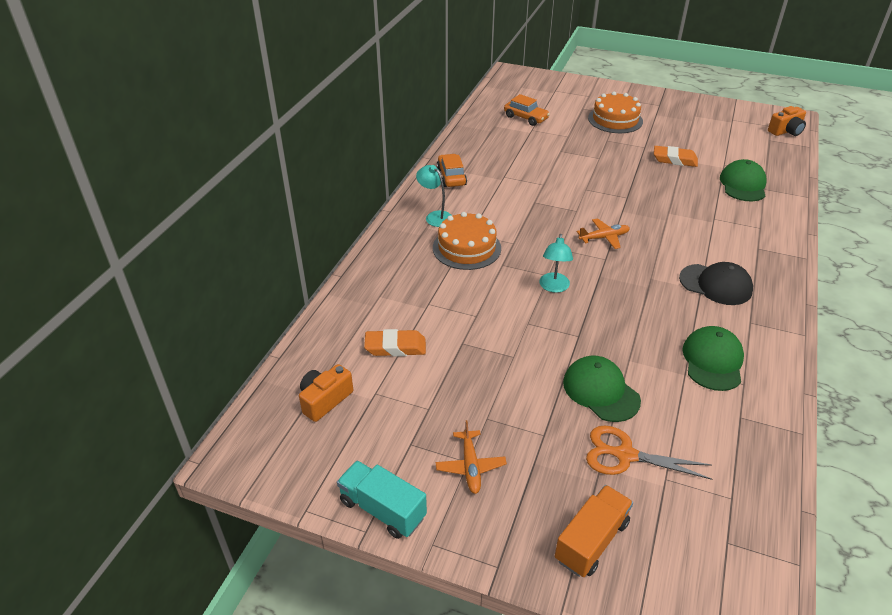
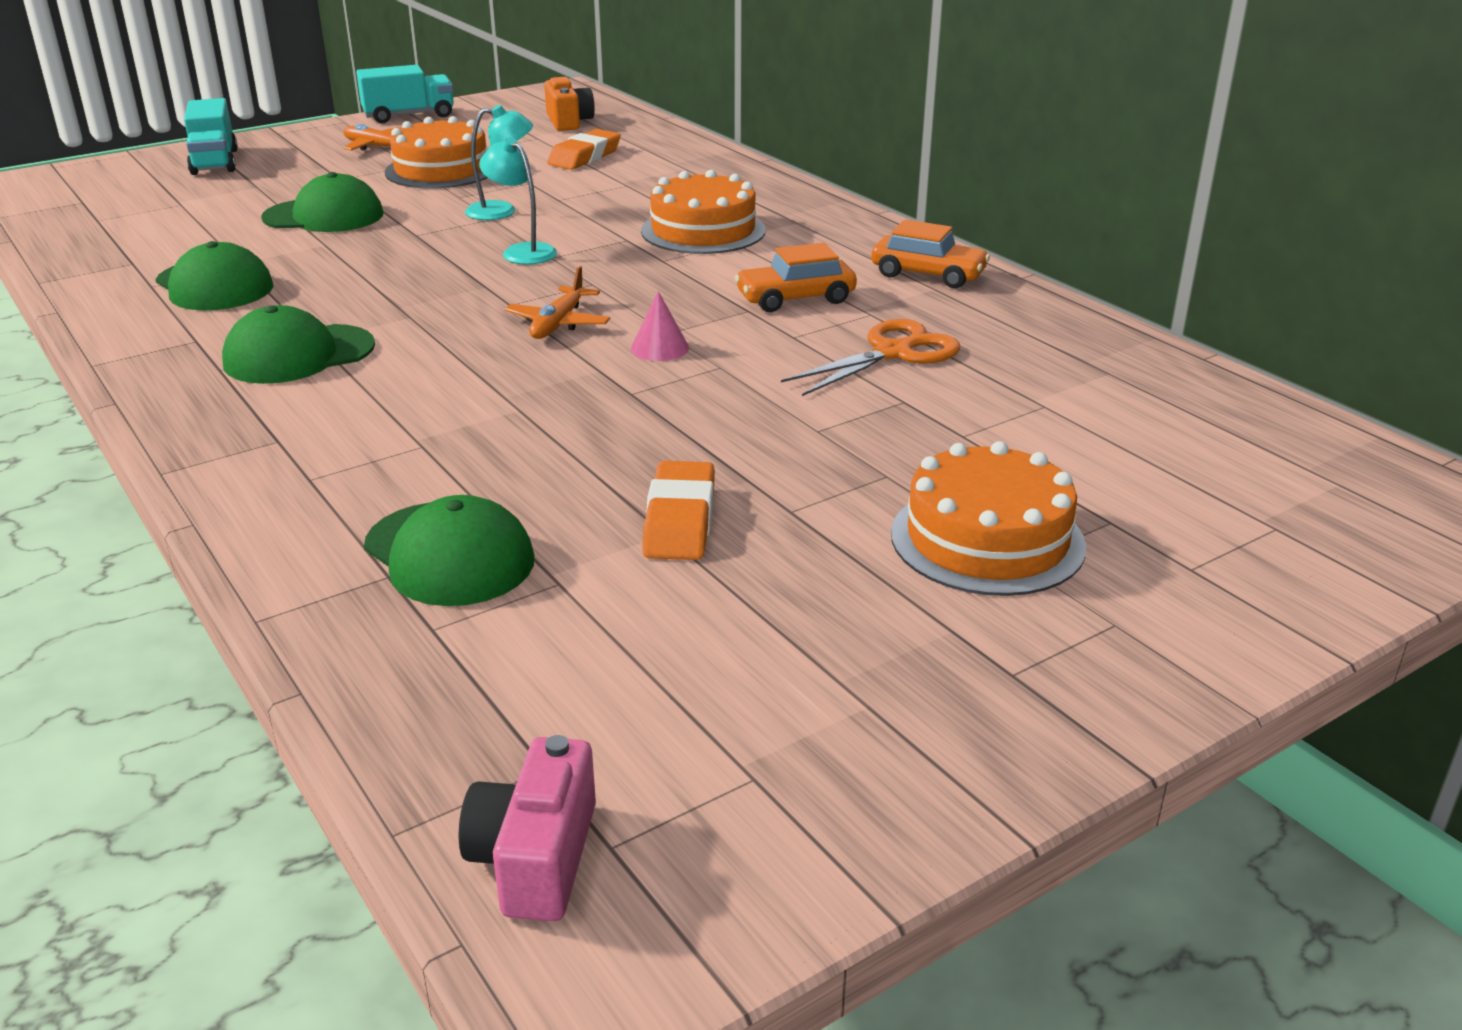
camera: 125 degrees right, 10 degrees down
turquoise lamp [416,165,452,227] -> turquoise lamp moved to [465,105,533,220]
orange car [504,94,550,126] -> orange car moved to [735,243,857,312]
orange truck [555,485,633,577] -> turquoise truck [184,98,238,175]
orange scissors [586,426,712,480] -> orange scissors moved to [781,319,960,396]
orange eraser [654,146,698,167] -> orange eraser turned 45 degrees counterclockwise [642,461,715,560]
black cap [679,262,753,305] -> green cap [222,305,375,384]
orange camera [768,106,806,136] -> pink camera [459,735,596,922]
none -> orange cake [385,116,487,188]
none -> pink cone [631,291,689,361]

